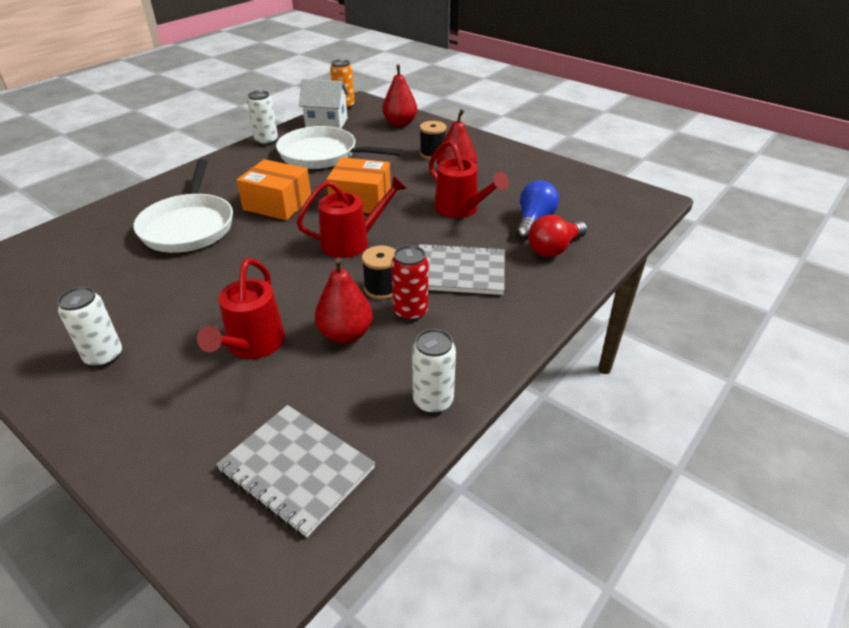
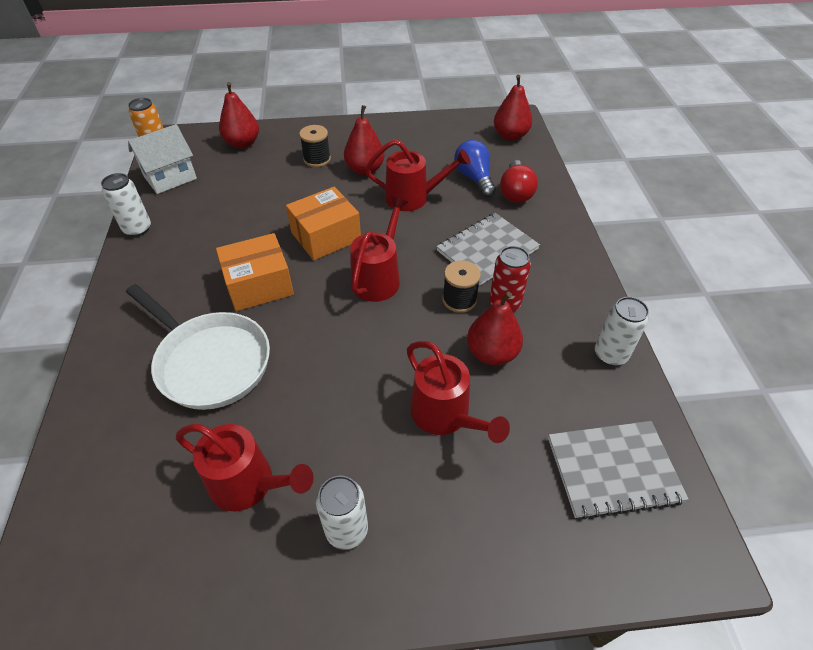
camera: 45 degrees left, 10 degrees up
white pan [276,126,403,169] -> none
none -> red watering can [176,424,313,511]
none -> red pear [494,75,532,141]

